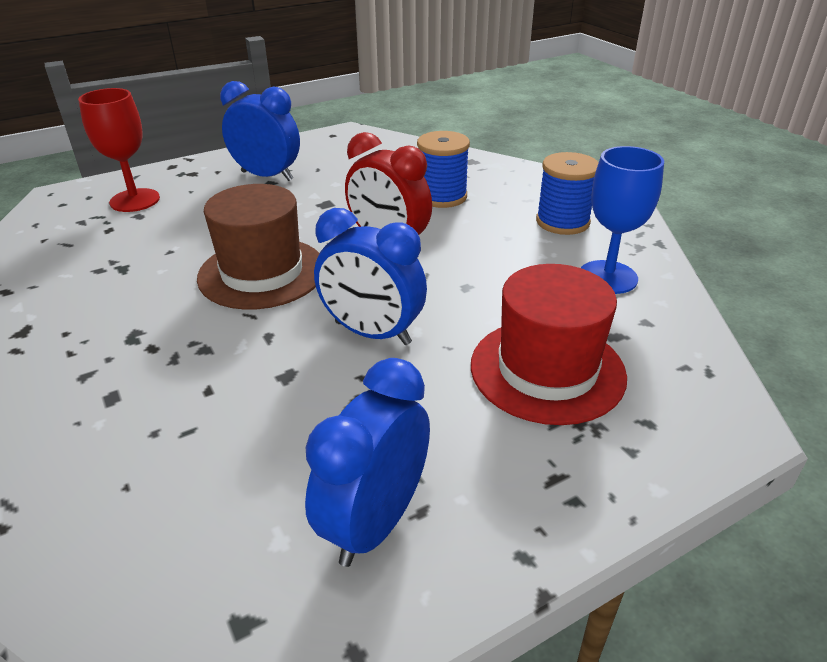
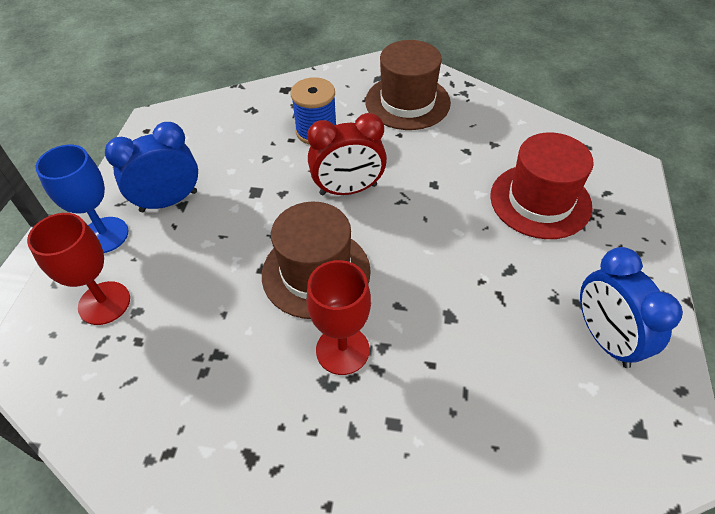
camera: 50 degrees left, 15 degrees up
blue clock [314,208,427,345] -> none
blue spool [536,152,599,235] -> brown hat [365,40,451,130]
blue goblet [581,146,664,294] -> blue goblet moved to [35,145,129,253]
none -> red goblet [307,260,371,375]

